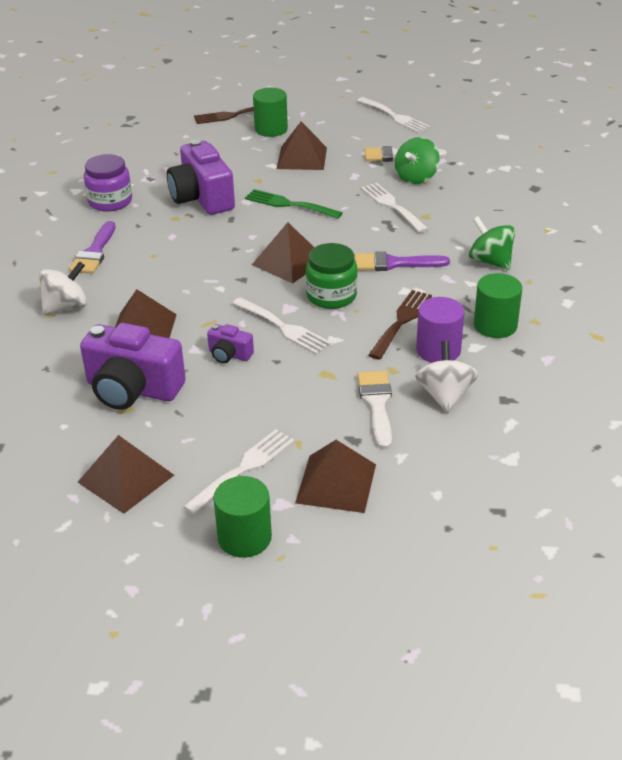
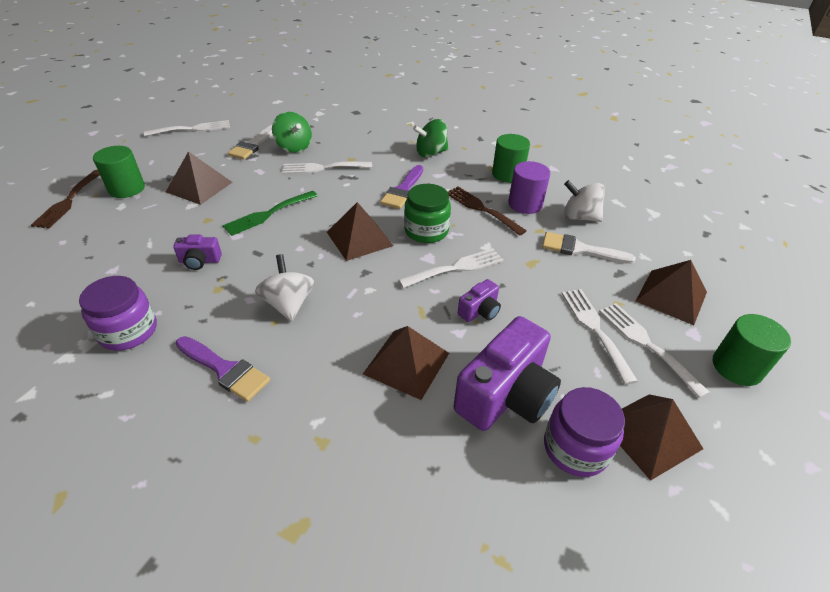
camera: 70 degrees left, 5 degrees up
white spinning top [39,261,87,315] -> white spinning top moved to [255,254,315,322]
purple camera [167,139,235,215] -> purple camera [173,234,222,270], size x0.48
none -> purple jar [544,387,625,477]
none -> white fork [561,289,638,385]

